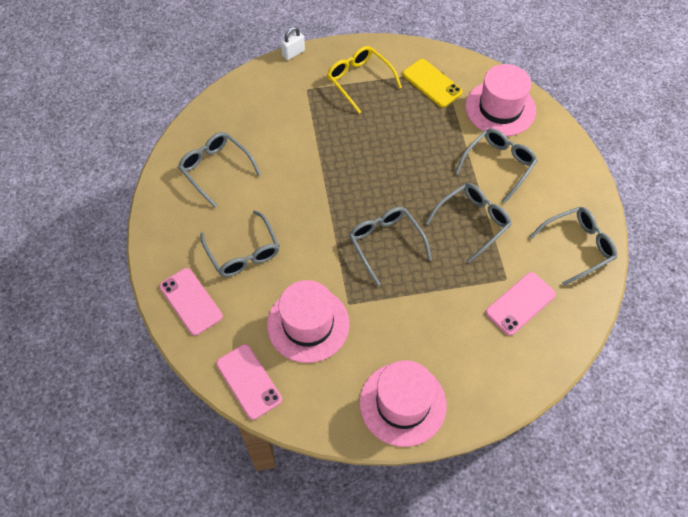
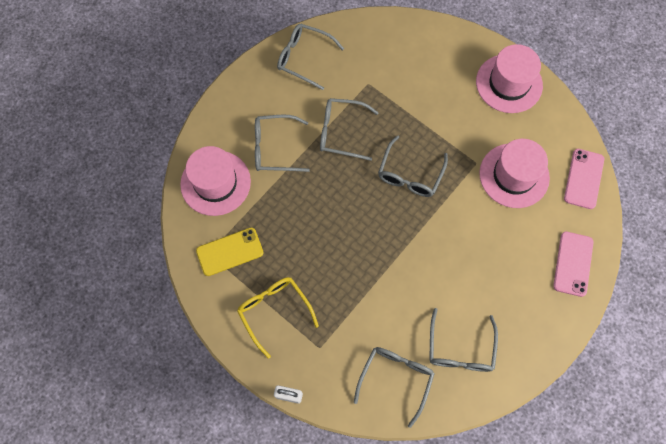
camera: 130 degrees left, 10 degrees up
grey glasses [200,210,280,277] -> grey glasses moved to [354,347,434,428]
yellow glasses [327,46,402,114] -> yellow glasses turned 135 degrees clockwise [237,277,319,359]
yellow phone [402,59,463,107] -> yellow phone turned 60 degrees clockwise [196,228,264,276]
pink phone [485,272,556,336] -> none

